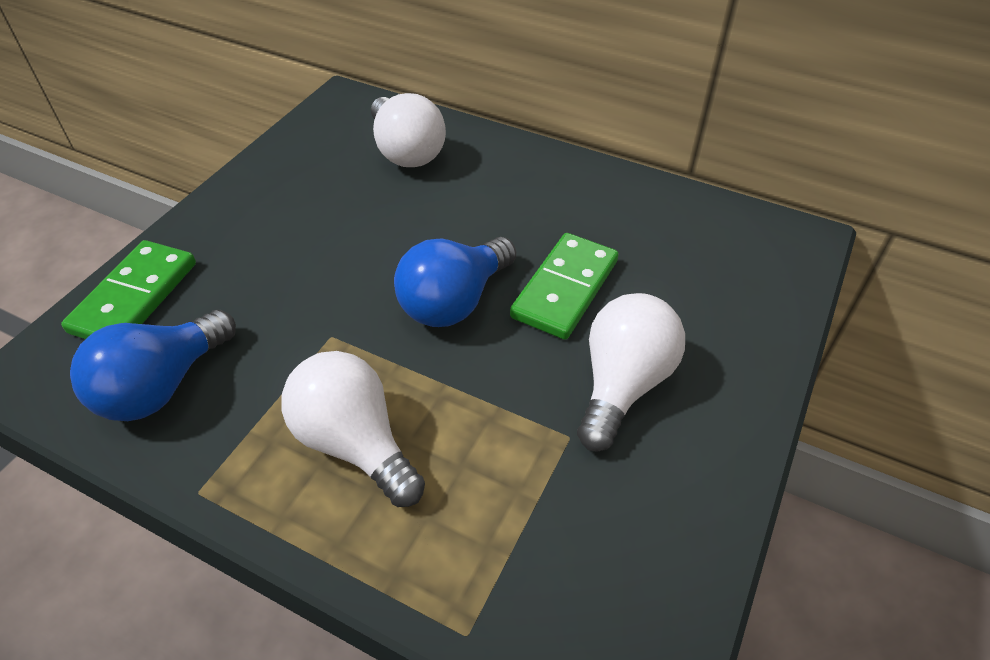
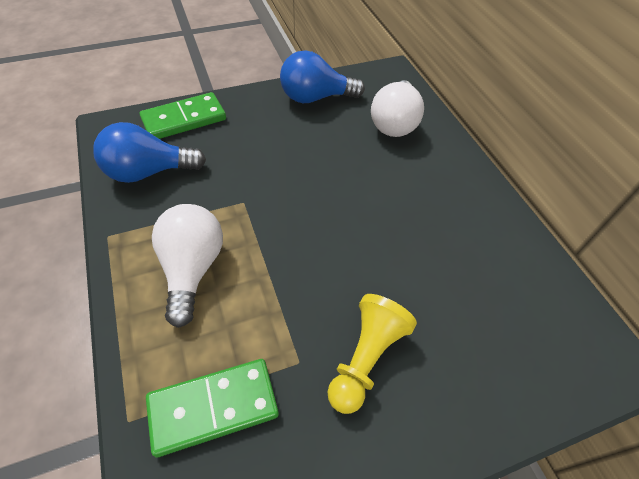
camera: 40 degrees right, 5 degrees up
blue light bulb [394,237,516,327] -> blue light bulb moved to [280,50,365,103]
green domino [510,233,619,340] -> green domino moved to [146,359,279,457]
white light bulb [577,293,685,452] -> yellow pawn [328,294,417,414]

